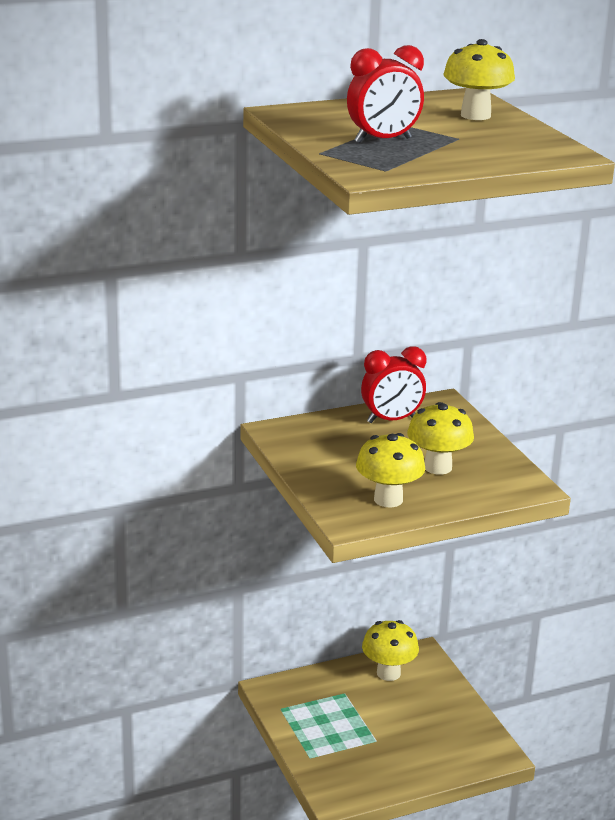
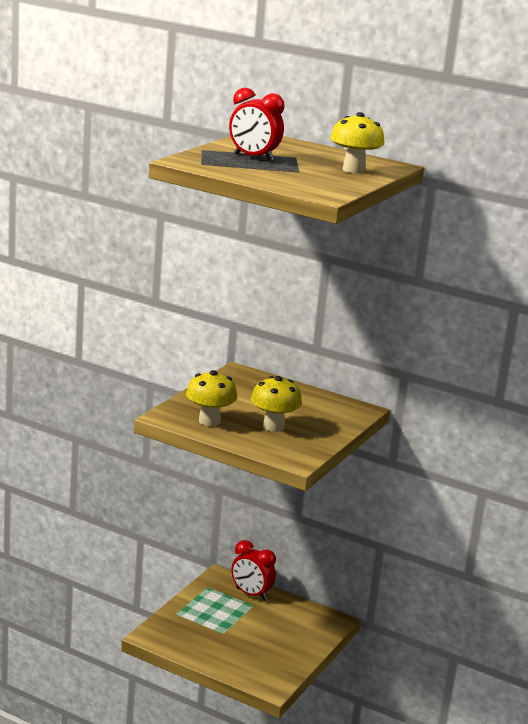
camera: 50 degrees right, 5 degrees down
red clock [361,346,426,423] -> red clock moved to [231,540,276,601]
yellow mushroom [362,620,419,681] -> none

